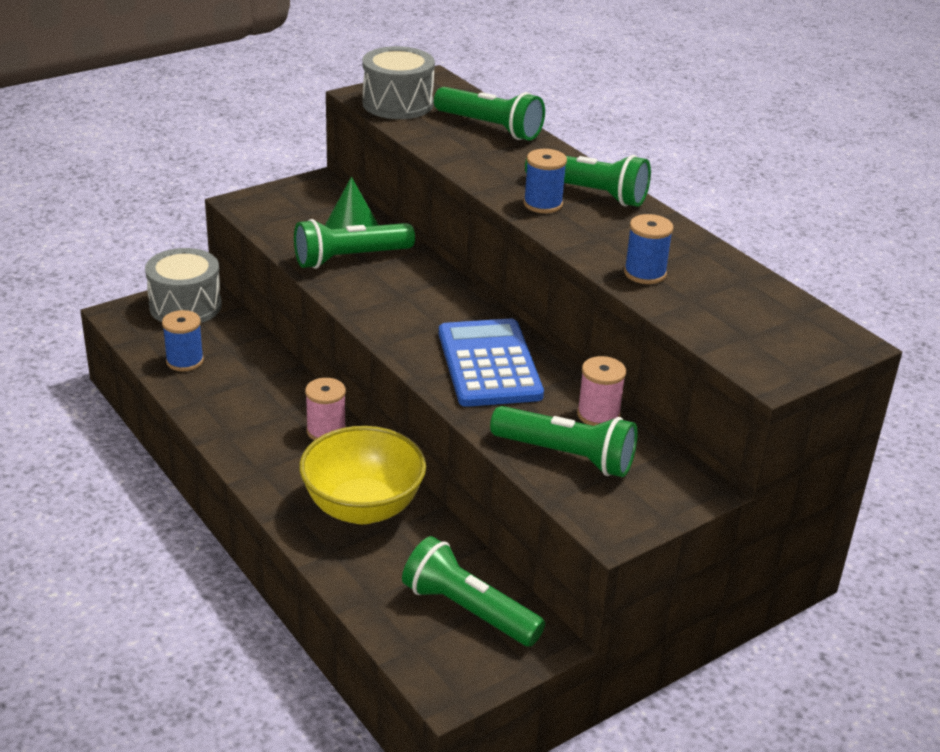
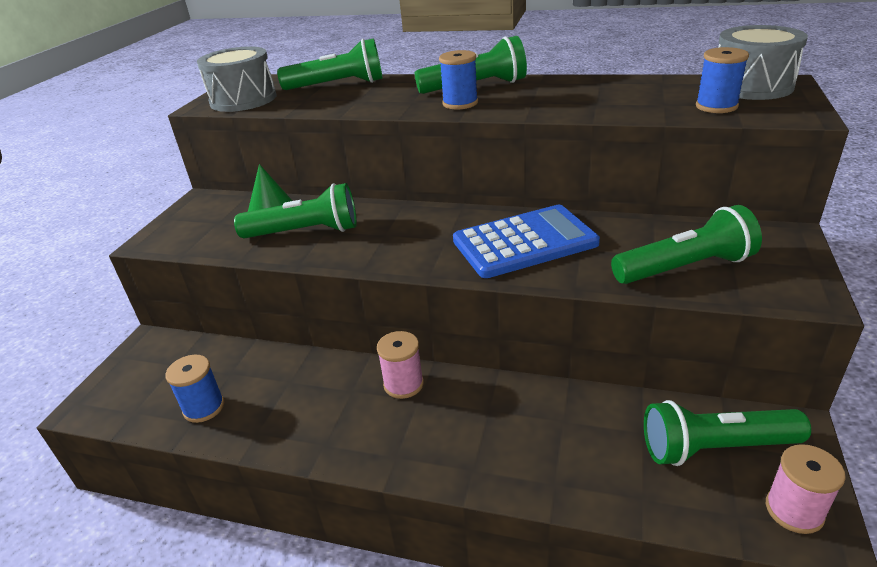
camera: 35 degrees left, 0 degrees up
grey drum [145,248,222,323] -> grey drum moved to [718,25,808,100]
green flashlight [294,219,415,269] -> green flashlight turned 120 degrees counterclockwise [234,183,357,238]
yellow bowl [299,426,426,524] -> none
blue calculator [439,319,544,407] -> blue calculator turned 120 degrees clockwise [453,205,600,278]
pink spool [577,356,626,426] -> pink spool moved to [766,444,846,534]
blue spool [624,214,673,284] -> blue spool moved to [696,47,749,113]

